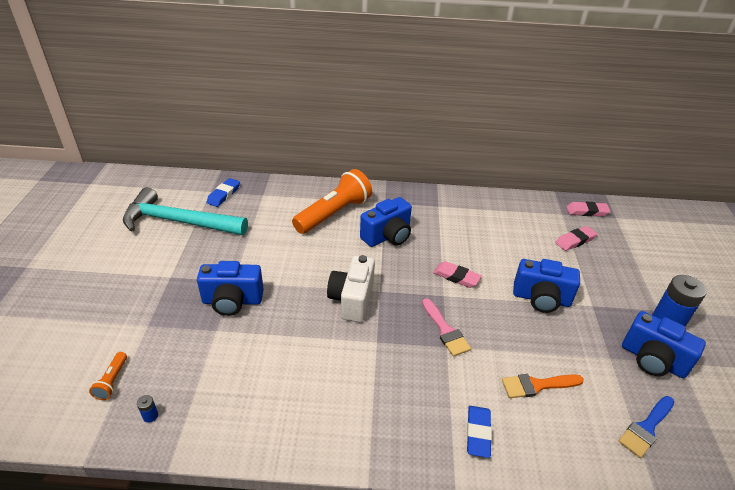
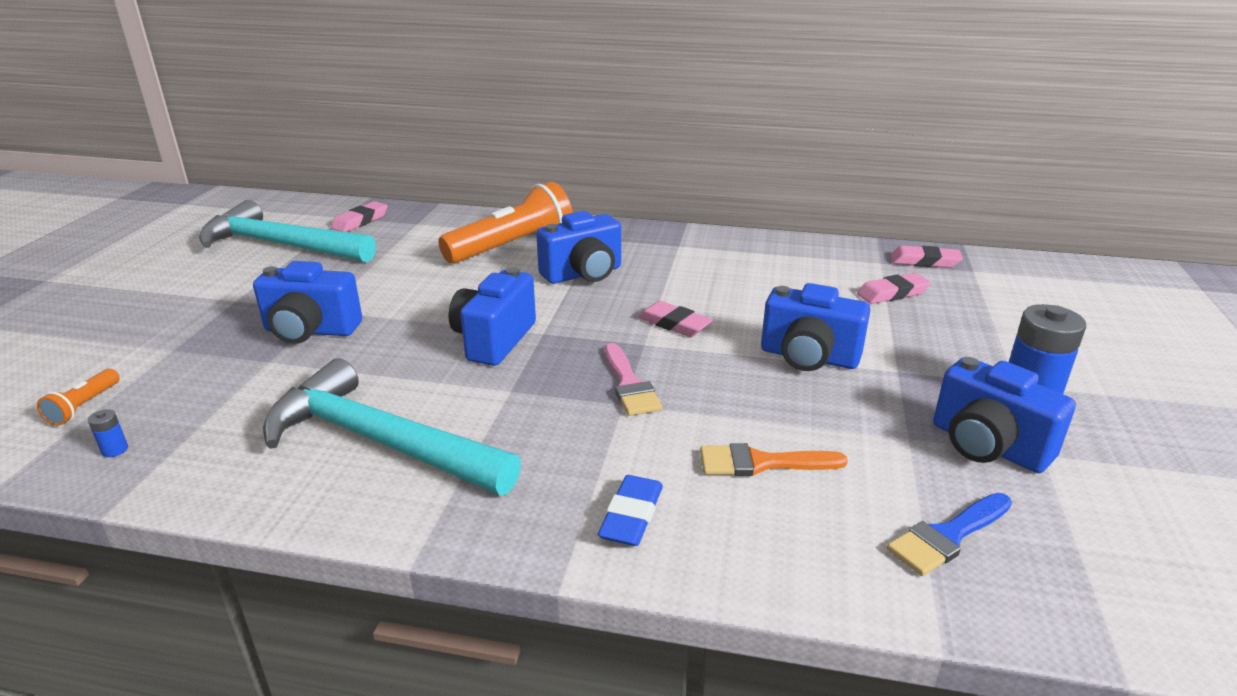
camera: 10 degrees right, 10 degrees down
blue eraser [207,178,240,207] -> pink eraser [331,201,388,232]
white camera [327,255,375,322] -> blue camera [449,267,536,366]
none -> turquoise hammer [263,358,521,495]

